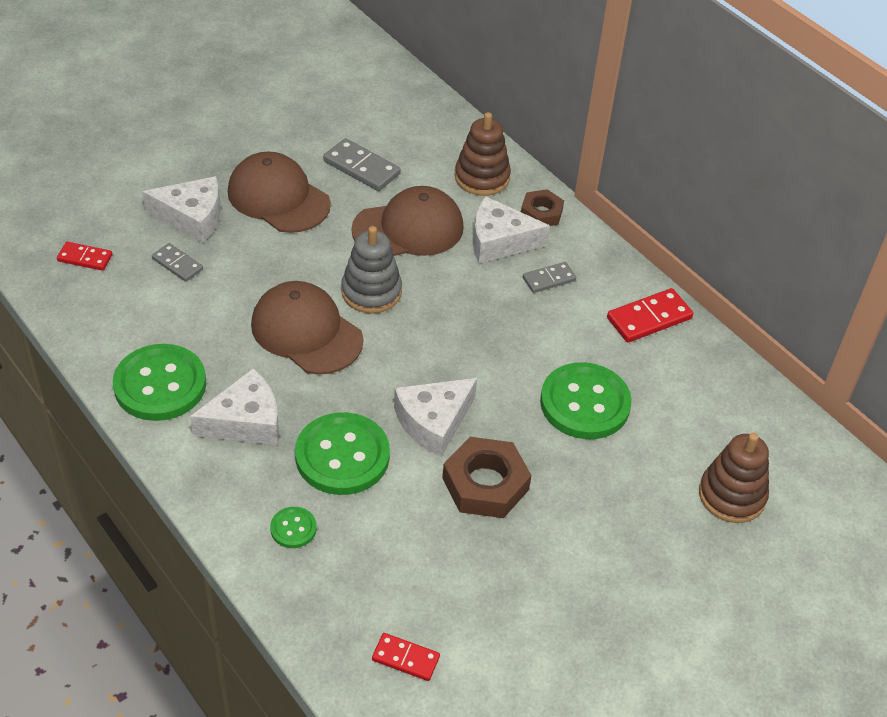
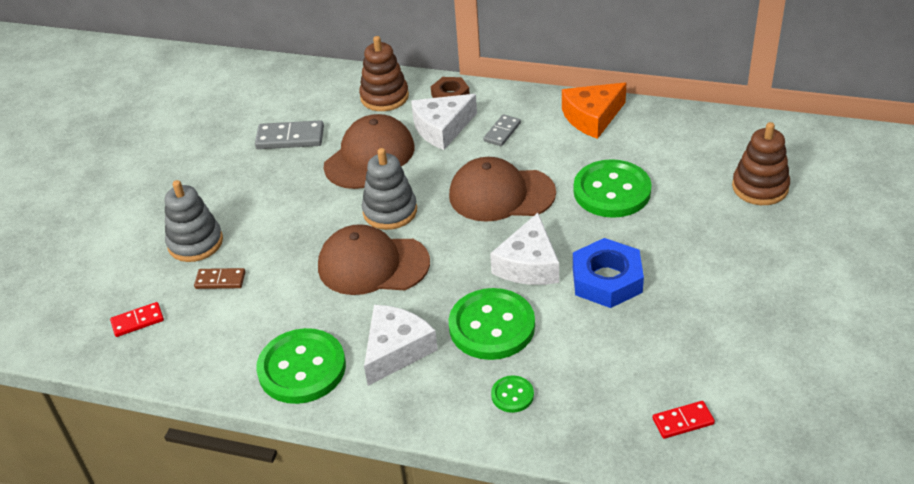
camera: 30 degrees left, 5 degrees down
white cheese [142,176,220,243] -> grey stacking toy [165,180,223,262]
grey domino [152,243,203,282] -> brown domino [194,268,245,289]
brown cap [228,152,331,233] -> brown cap moved to [449,157,556,222]
brown nut [442,437,532,518] -> blue nut [573,238,644,308]
red domino [607,288,693,343] -> orange cheese [562,83,626,139]

